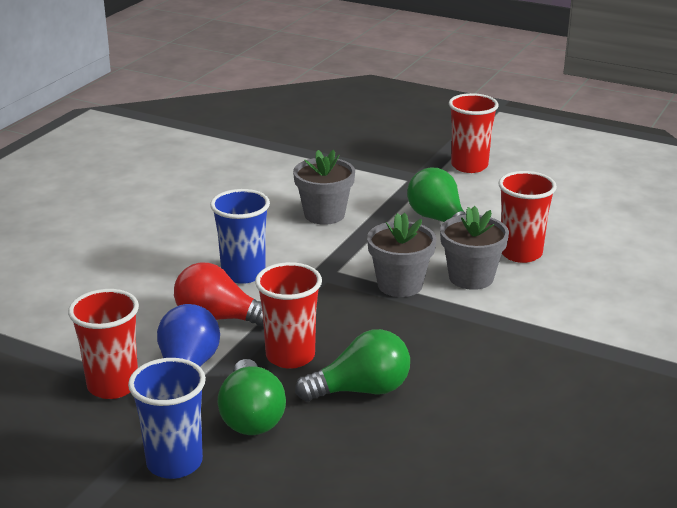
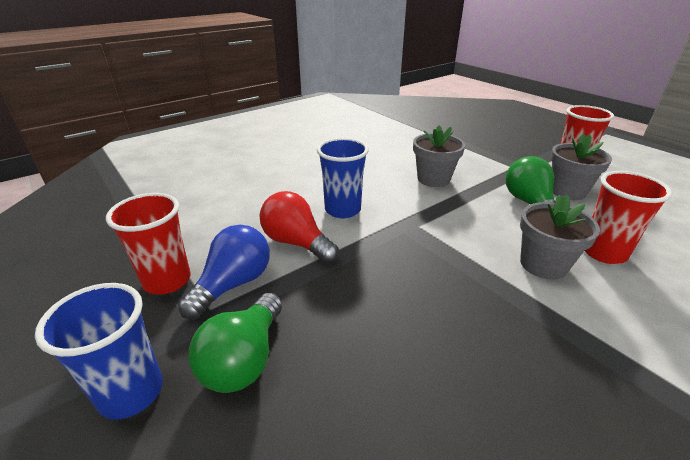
camera: 25 degrees right, 5 degrees up
red cup [255,262,322,369] -> none
green light bulb [295,329,410,401] -> none
grey flower pot [367,213,436,297] -> grey flower pot moved to [550,134,612,200]

